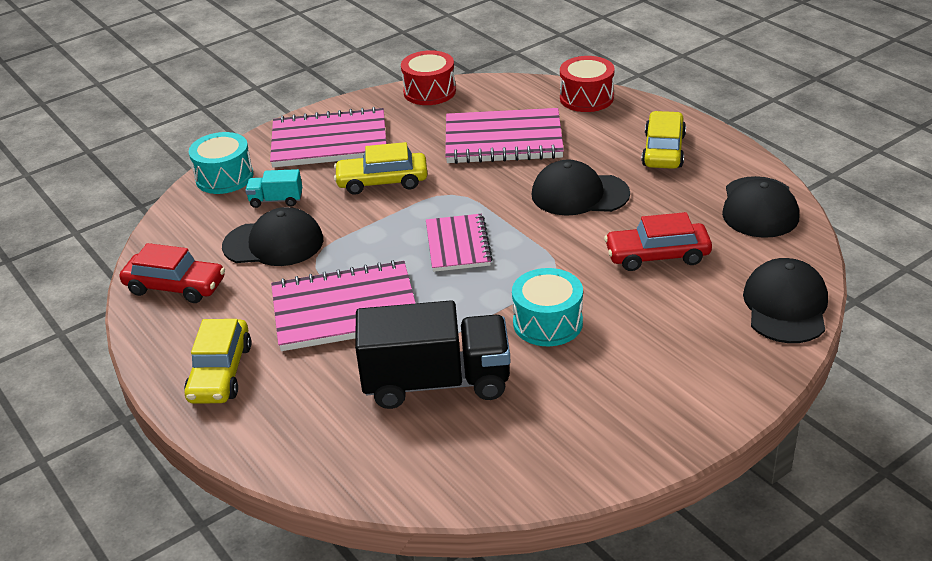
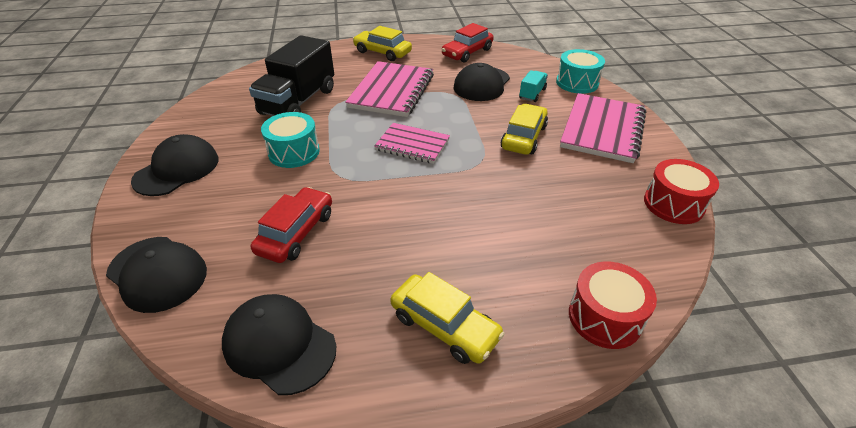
camera: 115 degrees right, 5 degrees up
pink notebook [445,108,564,164] -> none
black cap [532,159,630,216] -> black cap moved to [131,134,219,196]

